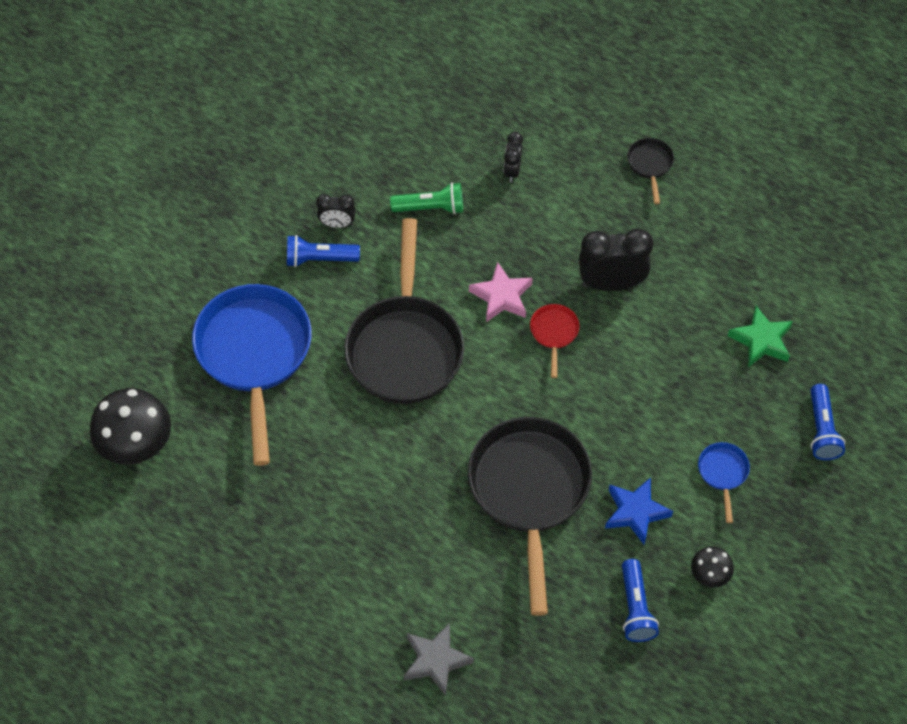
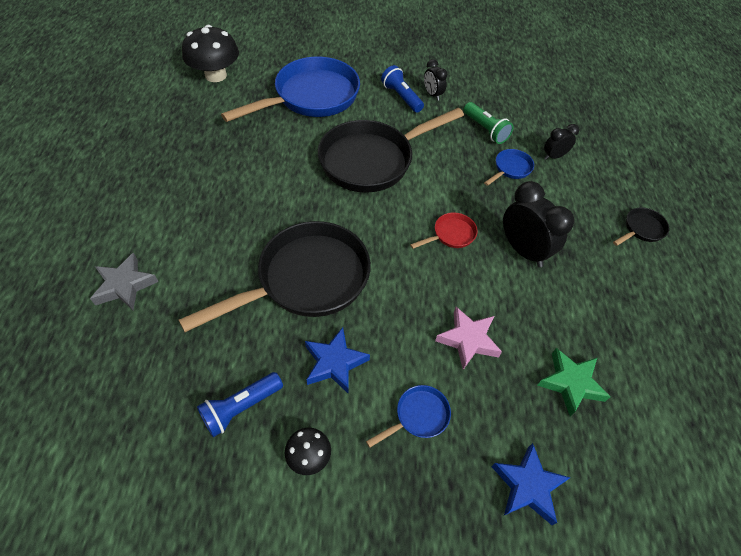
camera: 55 degrees right, 5 degrees down
pink star [469,262,533,322] -> pink star moved to [435,307,502,370]
blue flashlight [810,384,845,460] -> blue star [491,443,571,525]
none -> blue pan [484,149,534,186]

